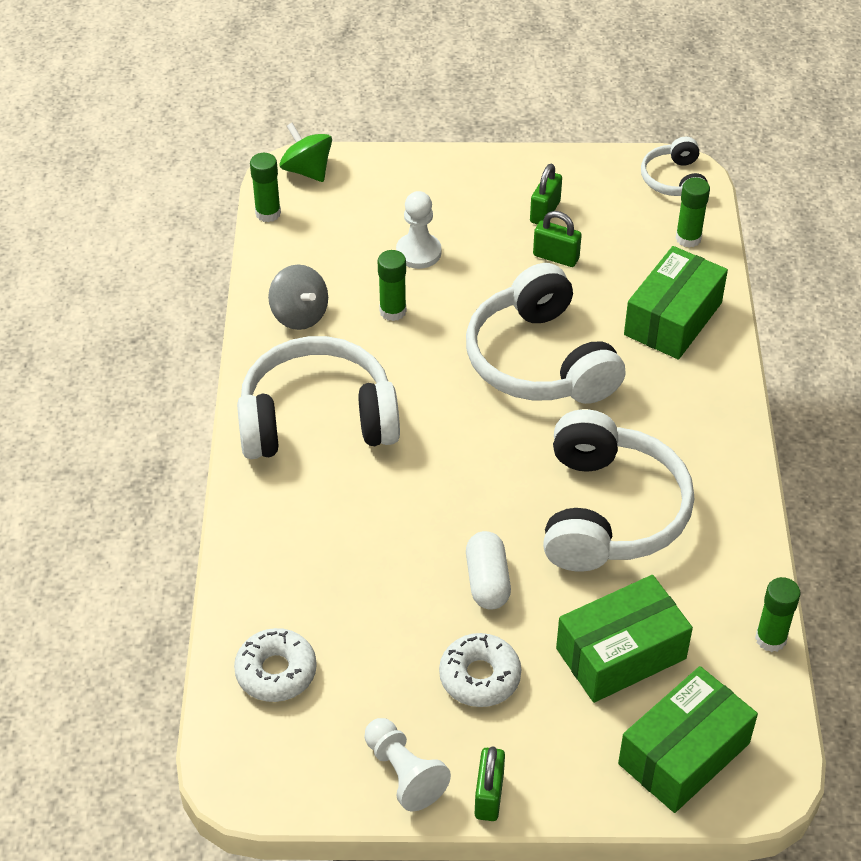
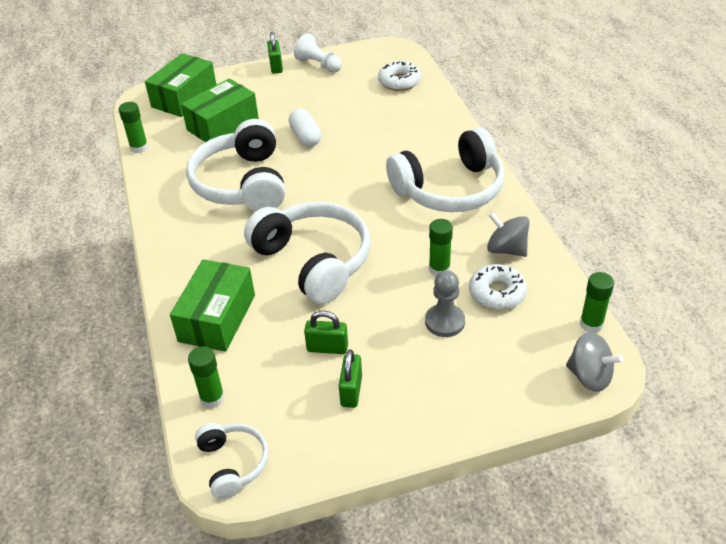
camera: 165 degrees right, 5 degrees down
green spinning top [279,123,332,182] -> grey spinning top [566,332,623,392]
white pawn [396,191,441,269] -> grey pawn [425,270,465,337]
white donut [439,633,521,707] -> white donut moved to [469,264,527,310]

